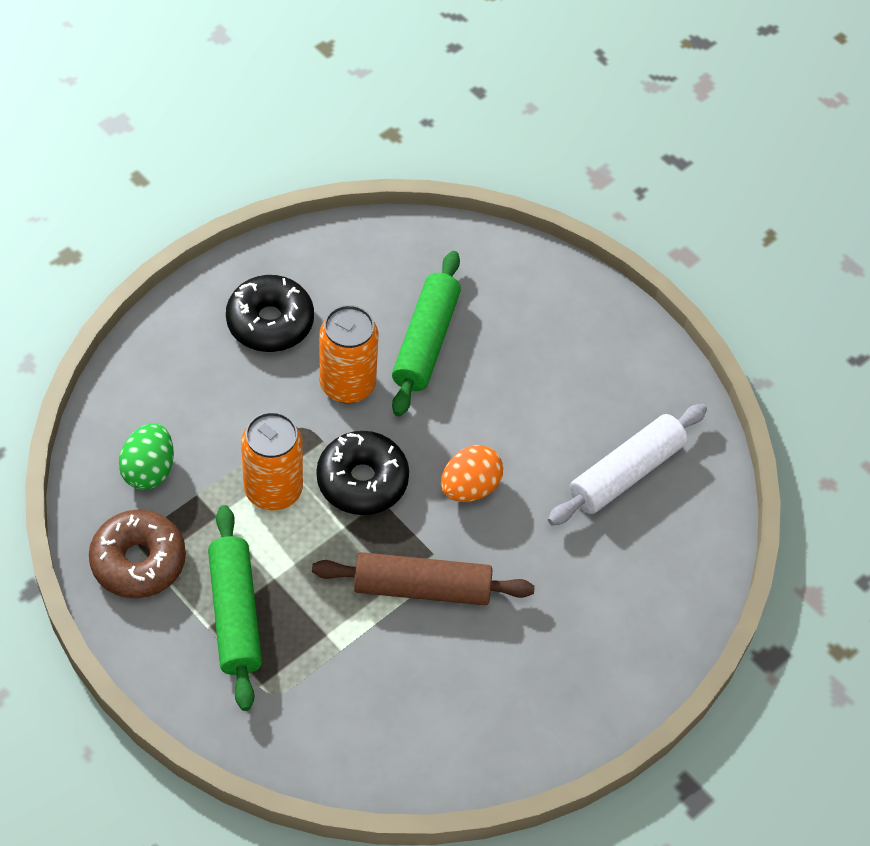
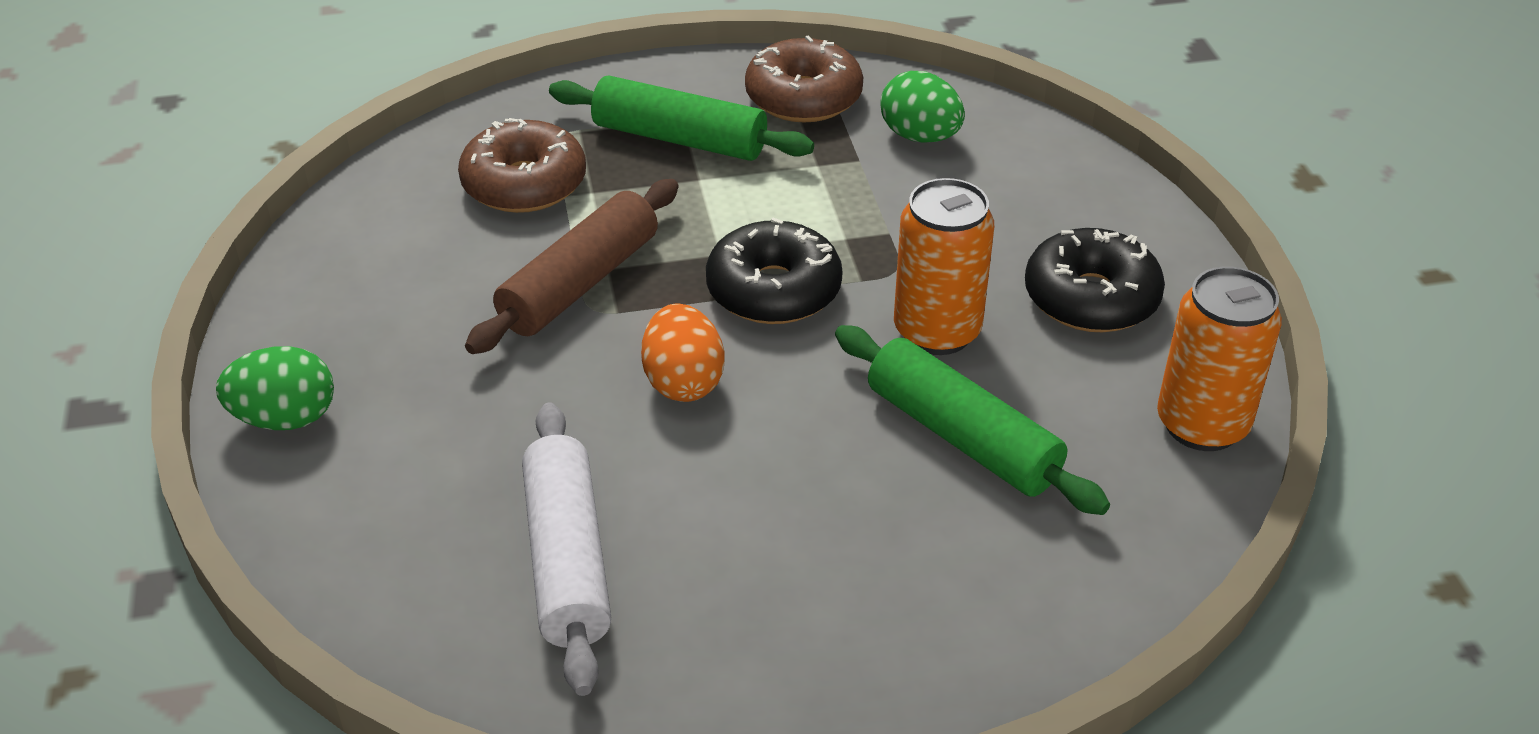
camera: 125 degrees right, 15 degrees down
orange can [241,412,303,510] -> orange can moved to [1157,266,1282,451]
none -> green egg [216,346,334,430]
none -> brown donut [458,118,586,213]

